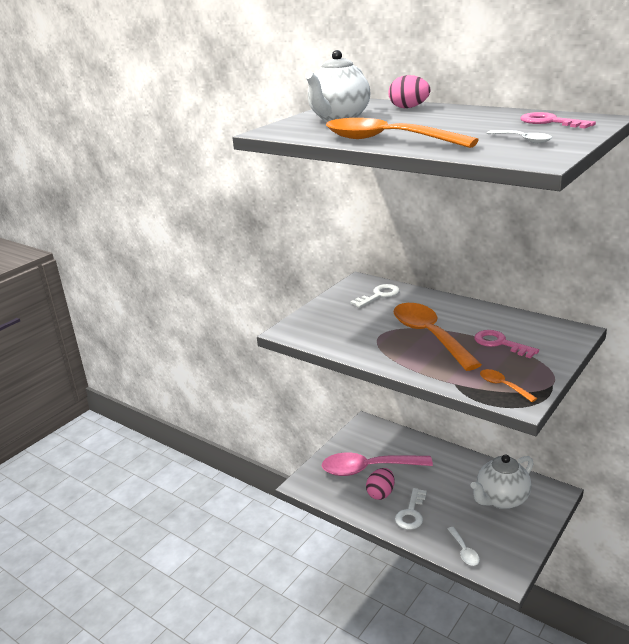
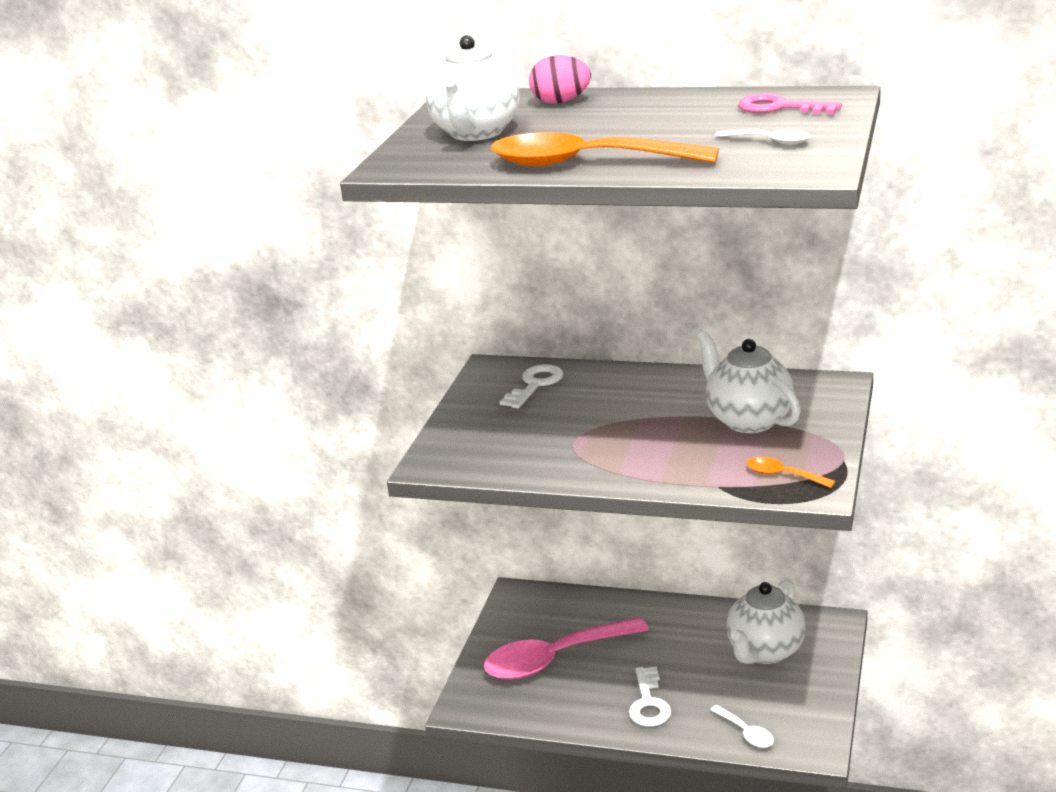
camera: 20 degrees left, 0 degrees up
pink egg [366,468,395,500] -> none
orange spoon [393,303,482,371] -> none
pink key [474,330,539,358] -> white teapot [697,331,801,433]

